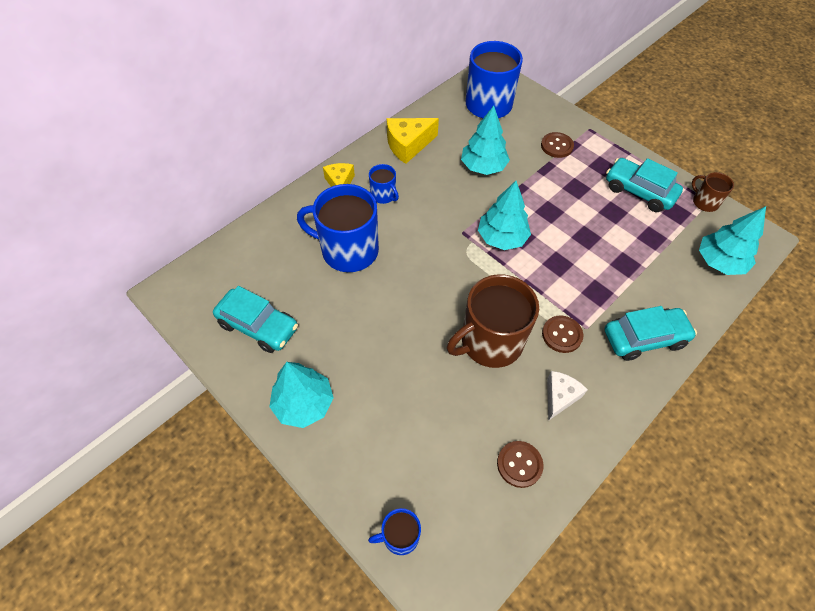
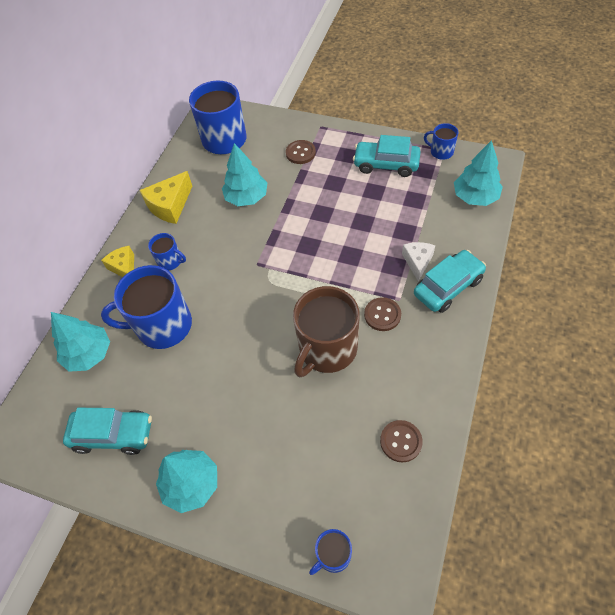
camera: 20 degrees left, 0 degrees up
turquoise tree [478,181,531,250] -> turquoise tree moved to [51,312,110,372]
white cheese [547,371,588,421] -> white cheese moved to [402,242,435,282]
brown mug [692,172,734,212] -> blue mug [424,123,458,160]

